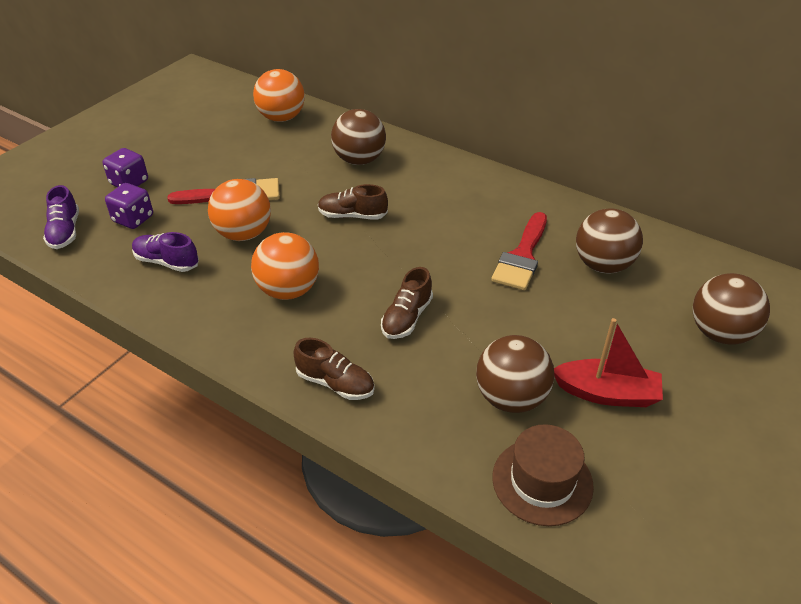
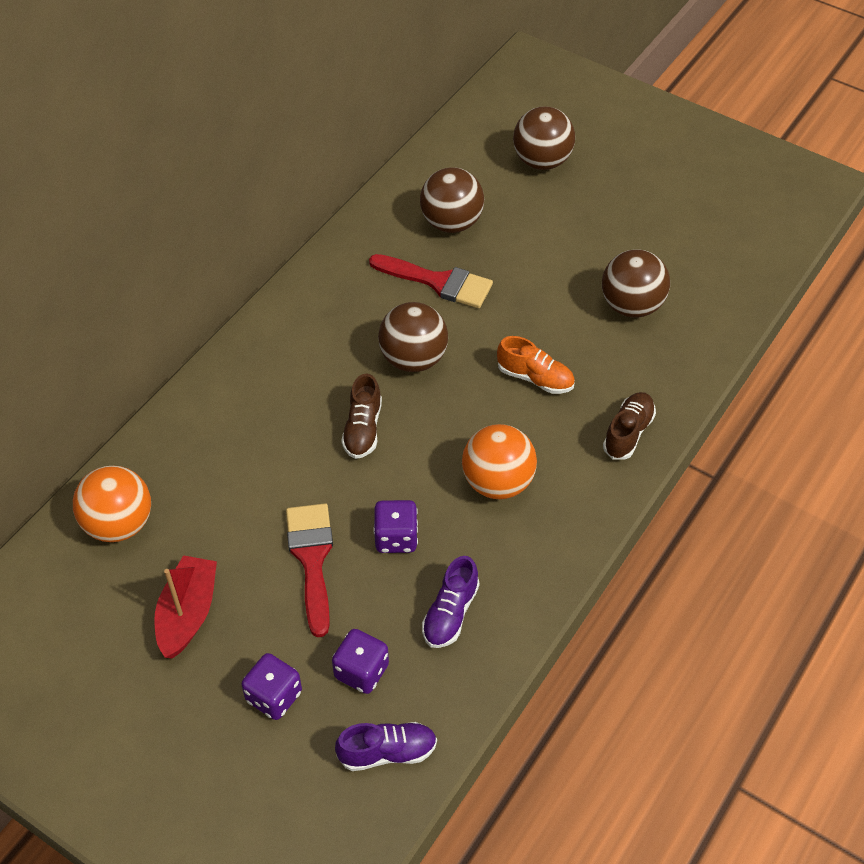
camera: 90 degrees left, 10 degrees up
orange ball [208,179,271,241] -> purple dice [373,500,418,553]
brown ball [331,109,386,165] -> brown ball moved to [378,302,448,372]
brown shoe [381,267,433,339] -> orange shoe [497,336,575,394]
brown hat [492,424,594,526] -> none
red boat [554,318,663,407] -> red boat moved to [154,555,217,659]

